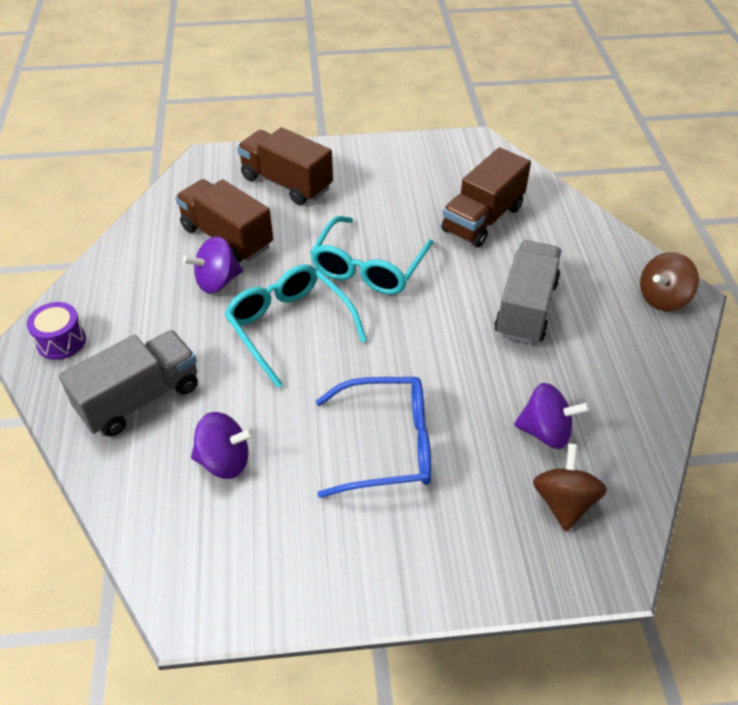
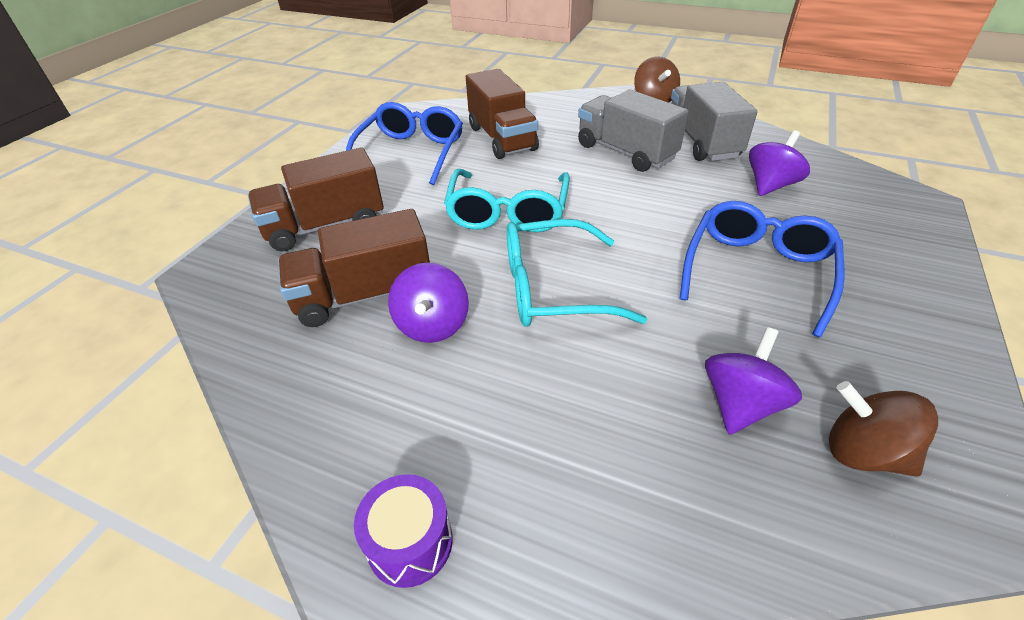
camera: 60 degrees left, 5 degrees down
grey truck [59,330,198,436] -> grey truck moved to [671,82,758,161]
turquoise glasses [310,216,434,295] -> turquoise glasses turned 45 degrees clockwise [444,169,570,232]
brown spinning top [533,443,607,532] -> brown spinning top moved to [829,381,938,477]
none -> blue glasses [346,102,463,185]

